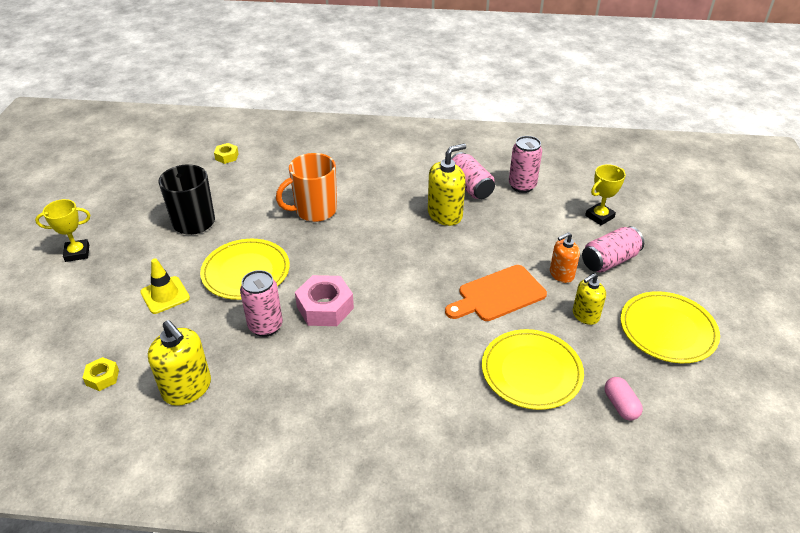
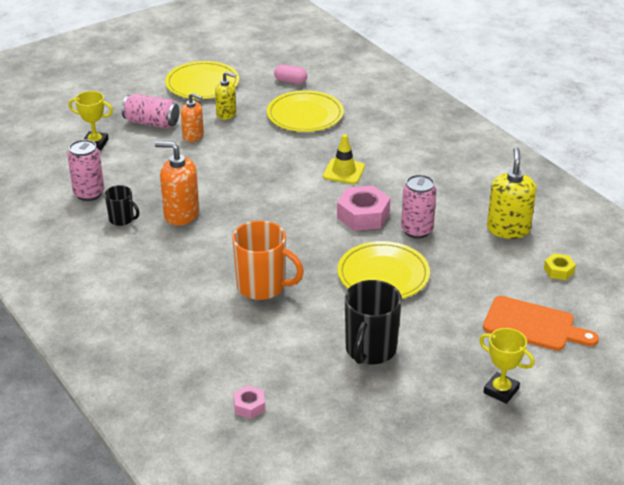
camera: 130 degrees left, 5 degrees down
yellow traffic cone [140,258,190,314] -> yellow traffic cone moved to [323,134,365,184]
yellow nut [214,143,239,164] -> pink nut [233,385,265,419]
yellow soap dispenser [428,144,466,226] -> orange soap dispenser [155,141,199,226]
orange cutting board [445,265,547,321] -> orange cutting board moved to [483,296,599,351]
pink can [451,152,495,199] -> black mug [104,185,140,226]
pink capsule [605,377,643,421] -> pink capsule turned 75 degrees clockwise [274,65,307,84]

